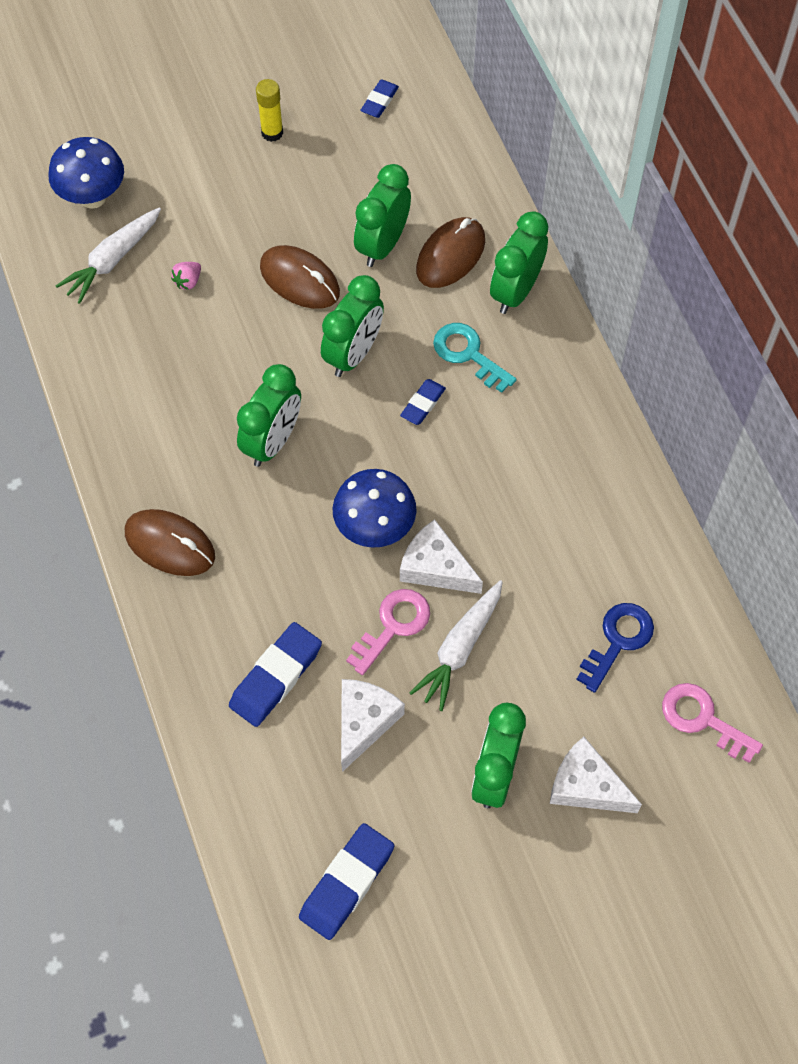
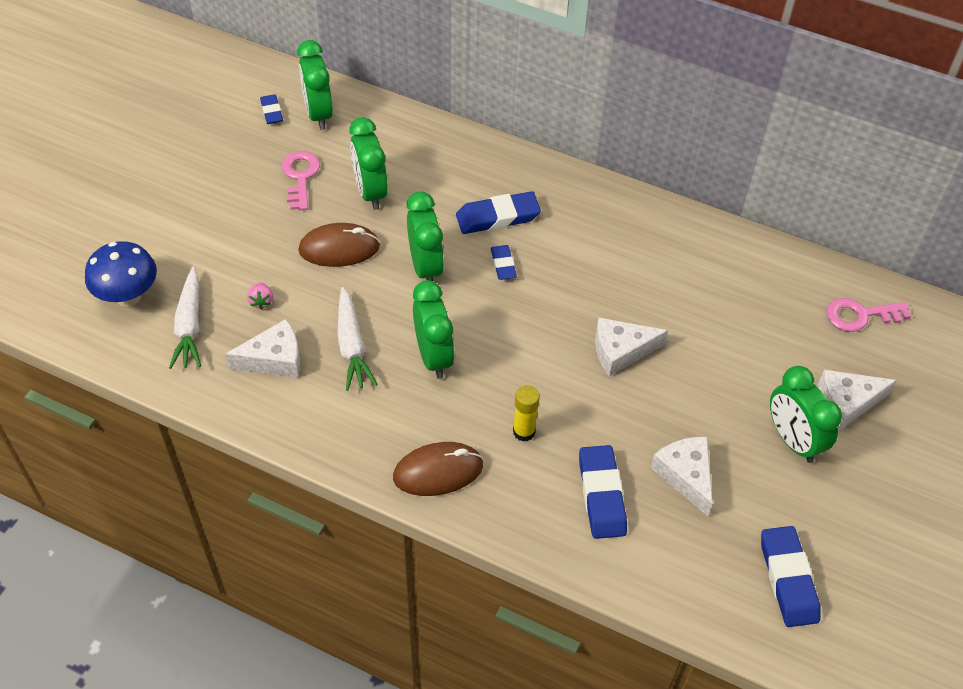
camera: 45 degrees left, 10 degrees down
yellow glue stick [256,79,283,142] -> yellow glue stick moved to [513,385,540,442]
blue mushroom [333,469,417,548] -> none
pink key [346,589,430,675] -> pink key moved to [282,151,320,210]
white carrot [409,580,503,711] -> white carrot moved to [337,287,378,391]
brown mouse [416,217,485,288] -> none
turquoise key [433,323,517,393] -> blue eraser [456,191,541,234]
green clock [490,211,549,314] -> green clock moved to [297,40,333,130]
blue key [576,603,654,693] -> none
none -> white cheese [225,319,300,378]

